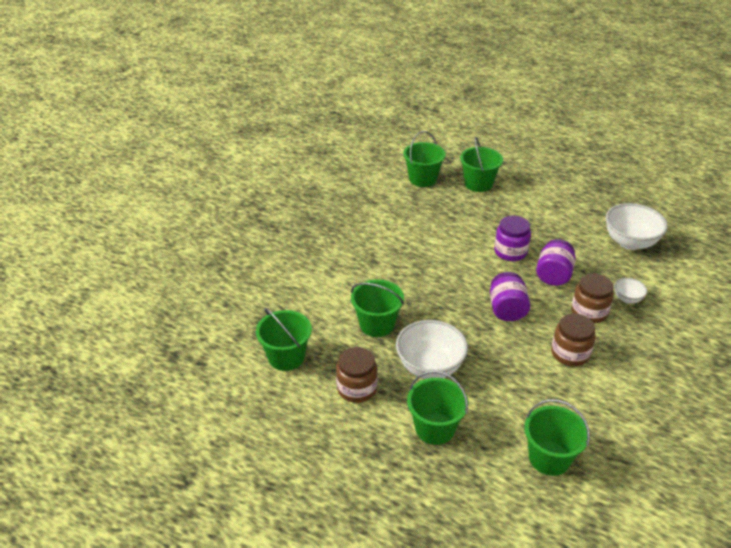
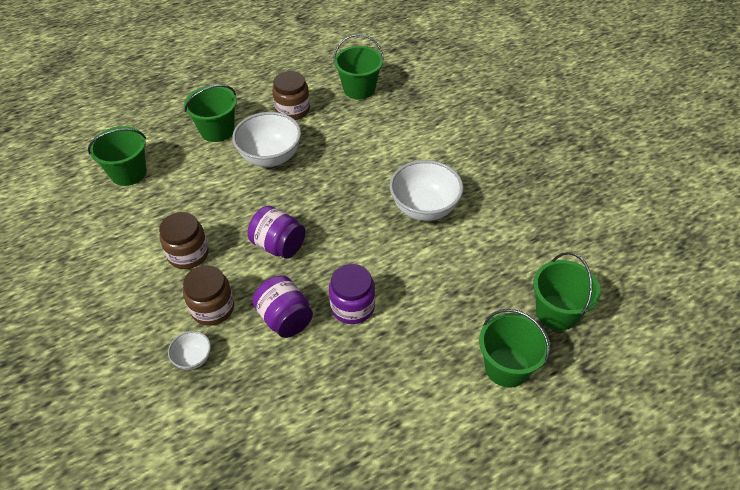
camera: 125 degrees right, 10 degrees up
green bucket [351,279,404,337] -> none
white bowl [605,203,668,250] -> white bowl moved to [390,160,463,221]

